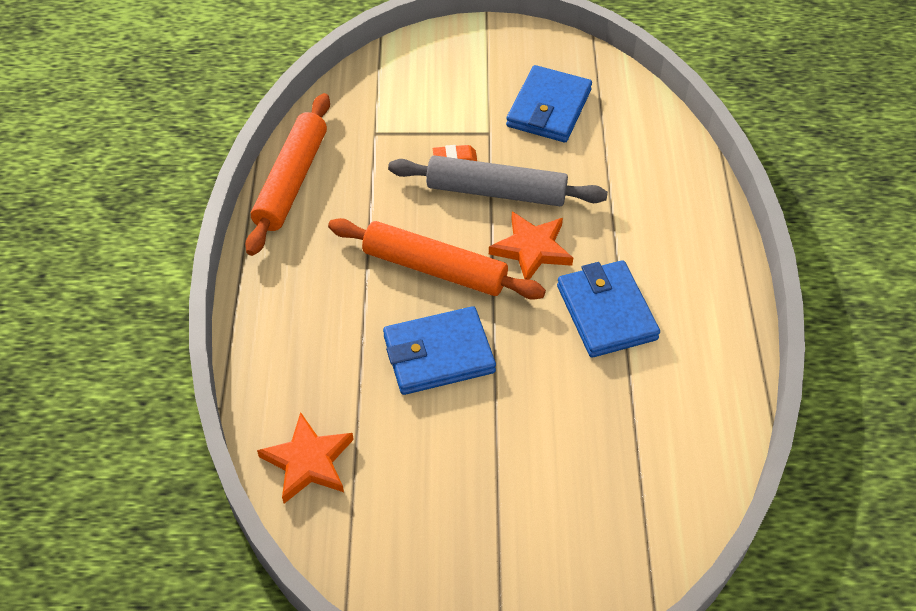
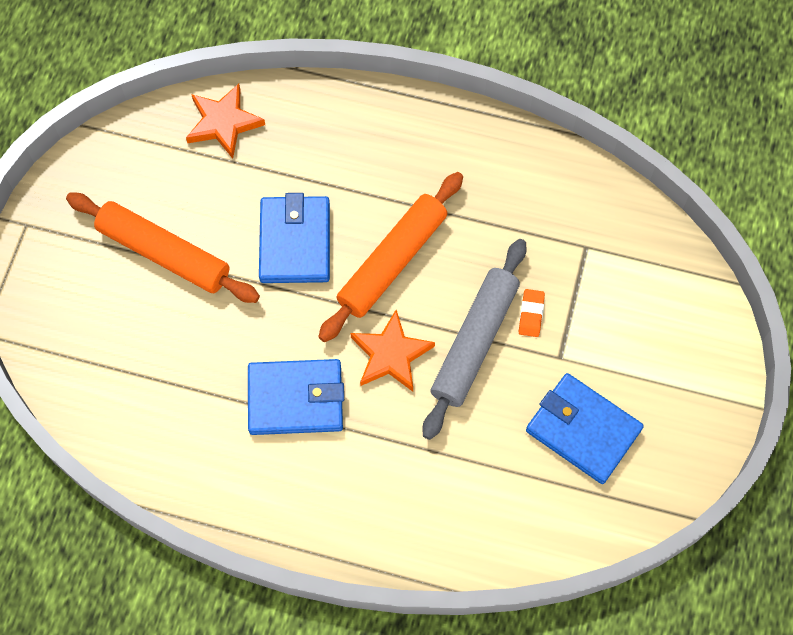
camera: 105 degrees right, 15 degrees up
orange rolling pin [245,93,330,256] -> orange rolling pin moved to [66,193,260,303]

